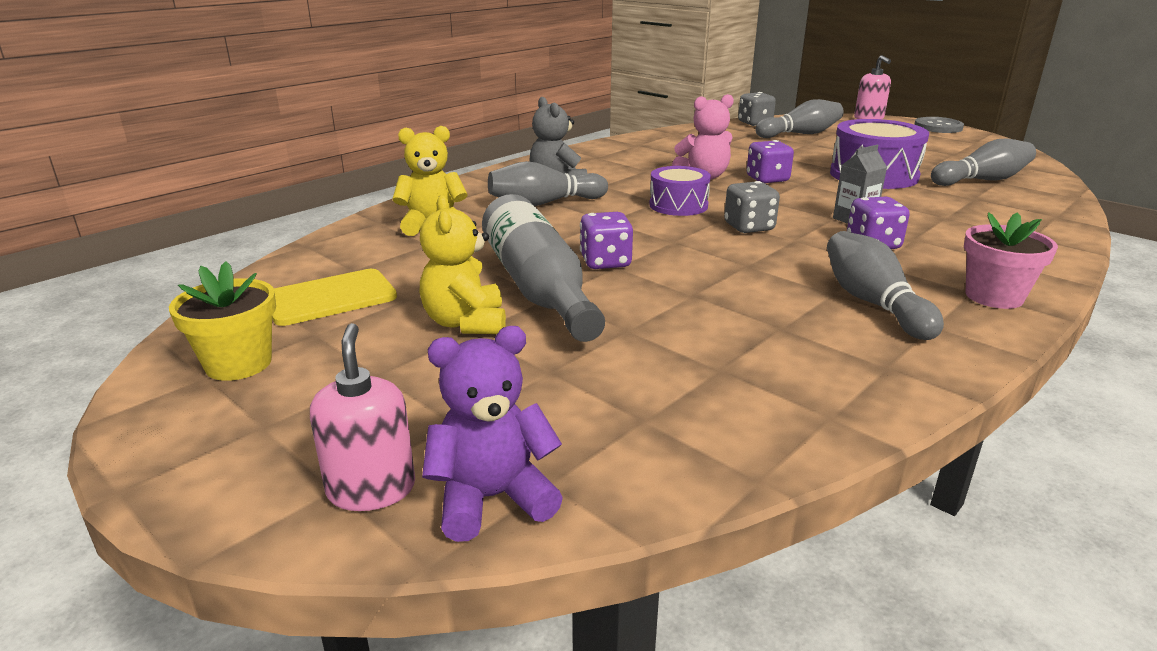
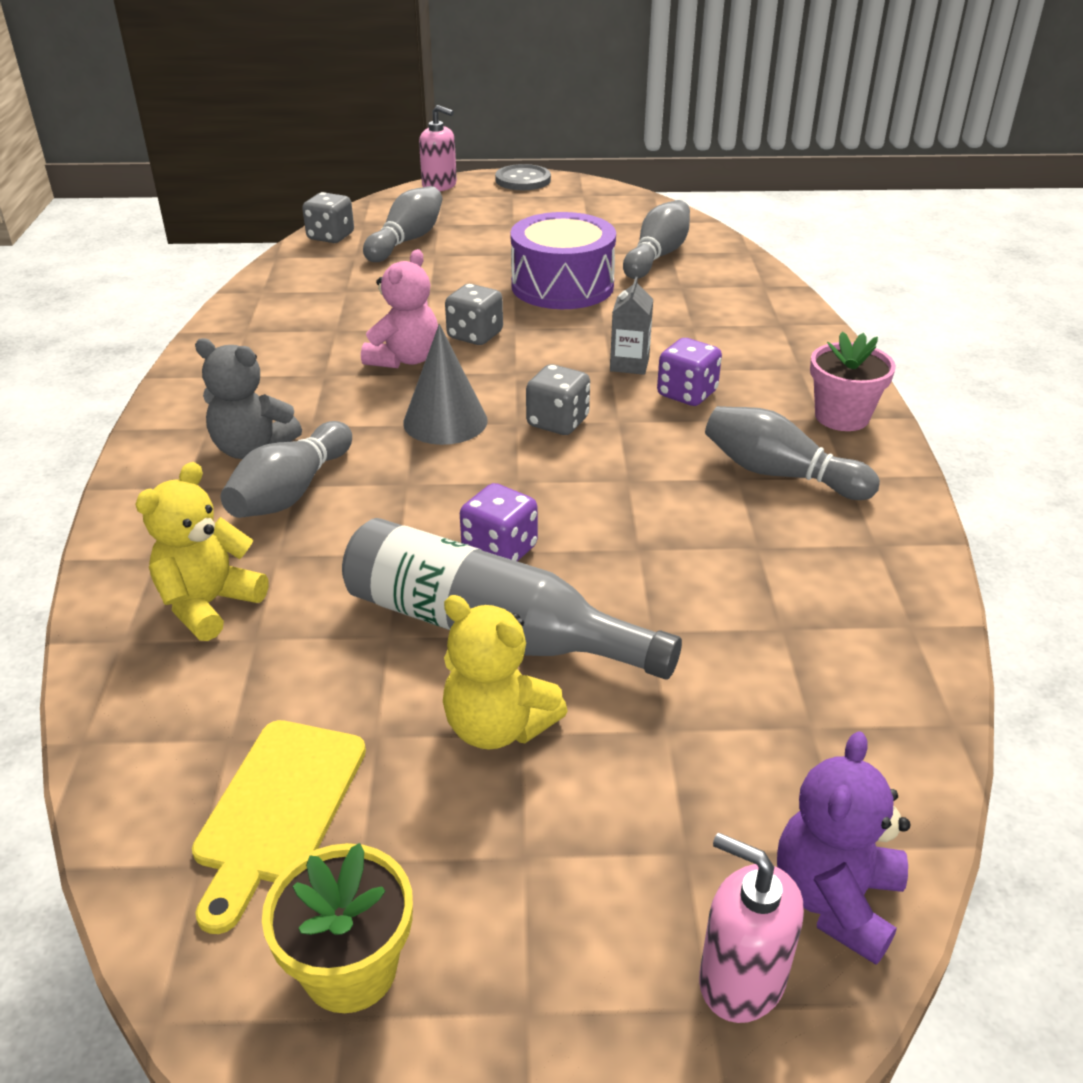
camera: 45 degrees left, 10 degrees up
purple drum [649,166,711,216] -> grey cone [403,324,488,445]
purple dice [747,140,794,183] -> grey dice [445,284,503,345]

